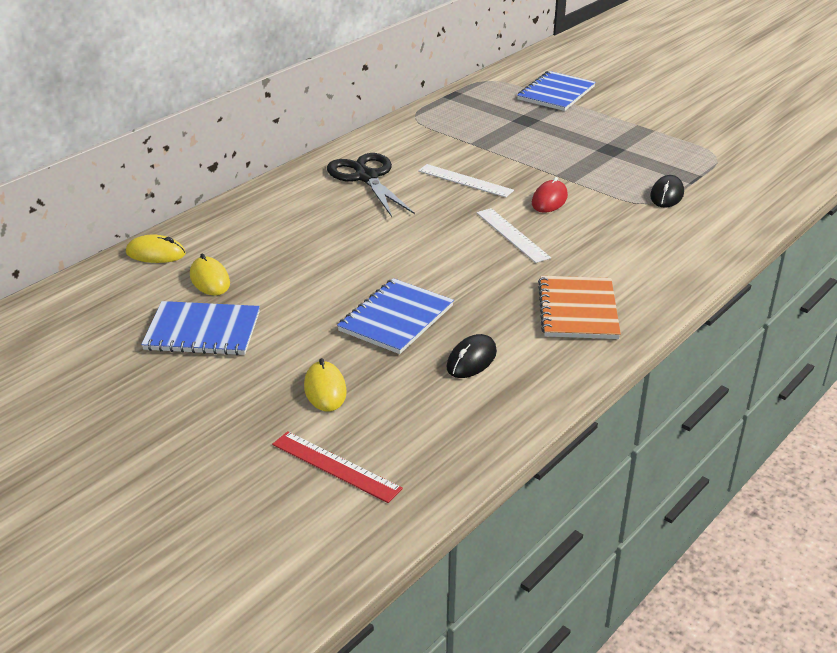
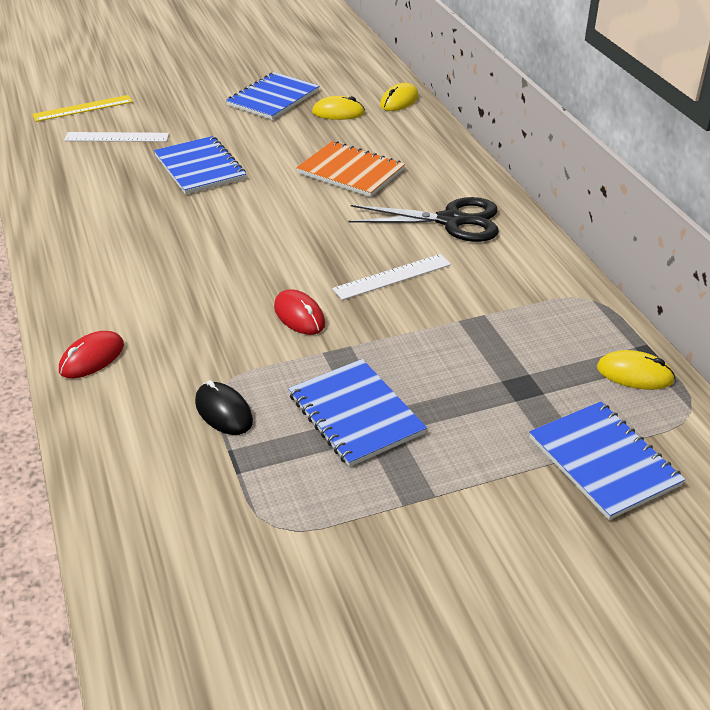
camera: 120 degrees right, 5 degrees up
red ruler [272,431,403,503] -> yellow ruler [32,95,133,122]
yellow mouse [304,358,347,411] -> yellow mouse moved to [597,350,675,390]
black mouse [446,334,497,378] -> none
white ruler [476,208,551,263] -> white ruler moved to [64,132,169,142]
orange notebook [538,276,621,339] -> orange notebook moved to [296,141,405,197]
none -> red mouse [59,331,124,378]
none -> blue notebook [288,359,427,467]

